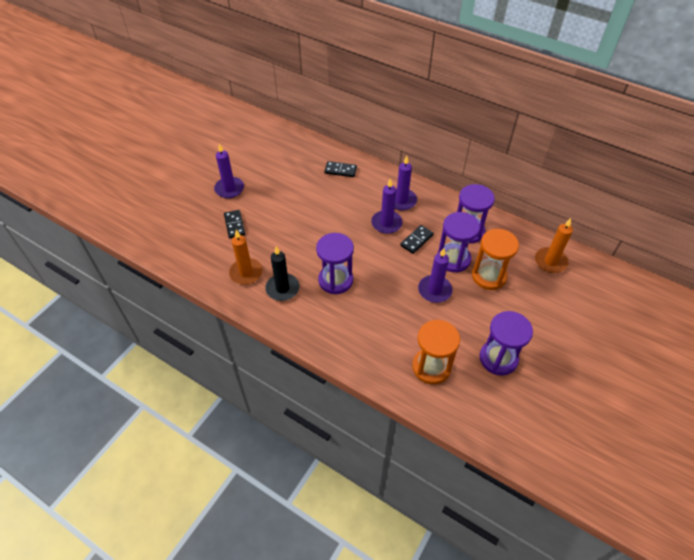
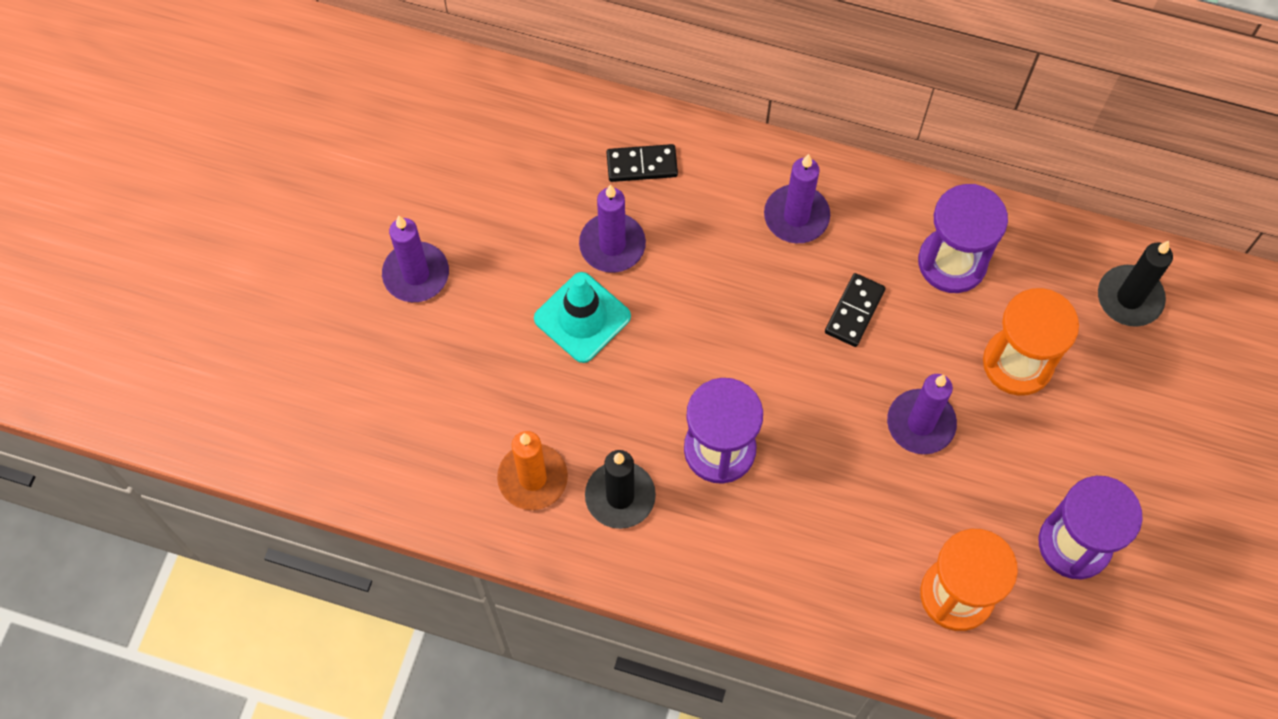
camera: 15 degrees left, 15 degrees up
black domino [224,210,245,238] -> none
purple candle [371,178,403,234] -> purple candle moved to [579,184,646,273]
purple hourglass [437,212,480,272] -> none
orange candle [535,218,573,273] -> black candle [1098,241,1173,327]
none -> turquoise traffic cone [534,272,631,363]

